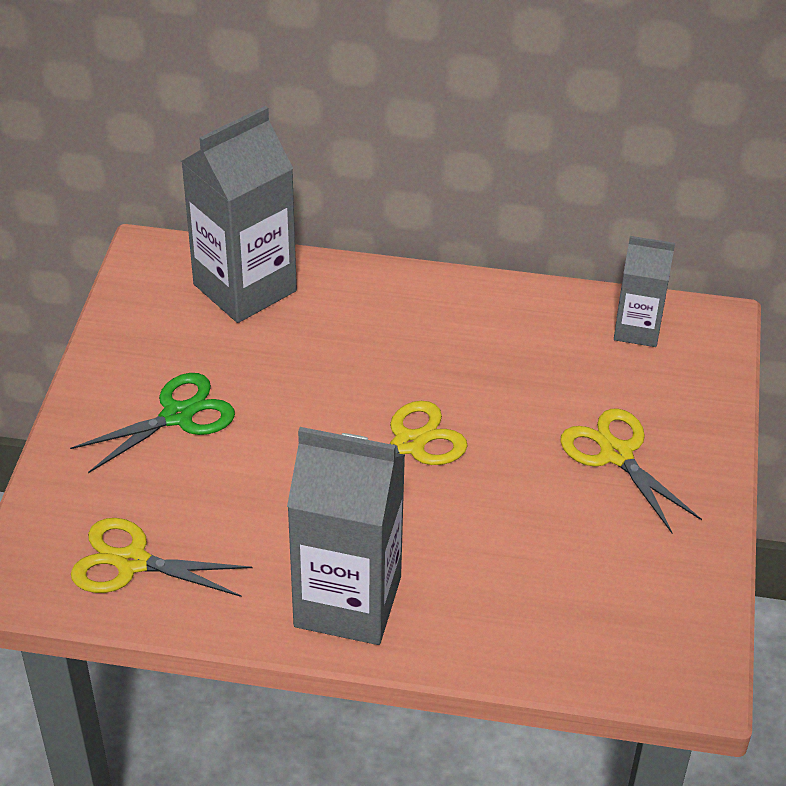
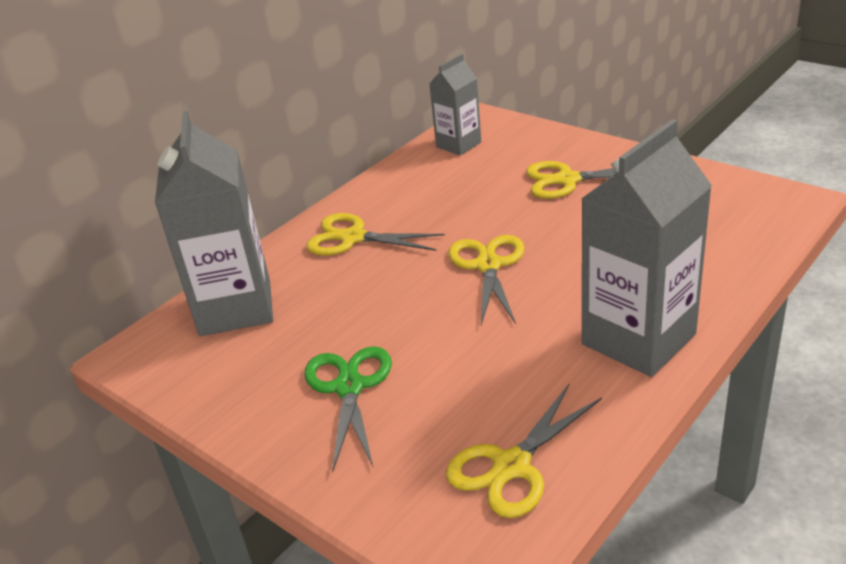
camera: 55 degrees left, 10 degrees down
none -> yellow scissors [306,213,445,256]

